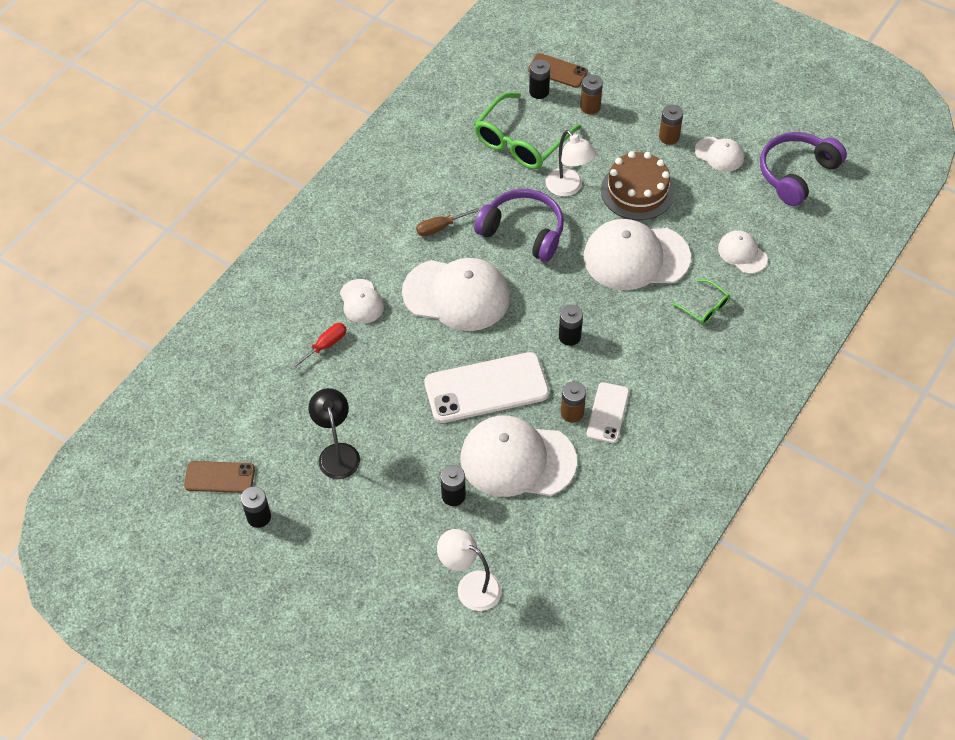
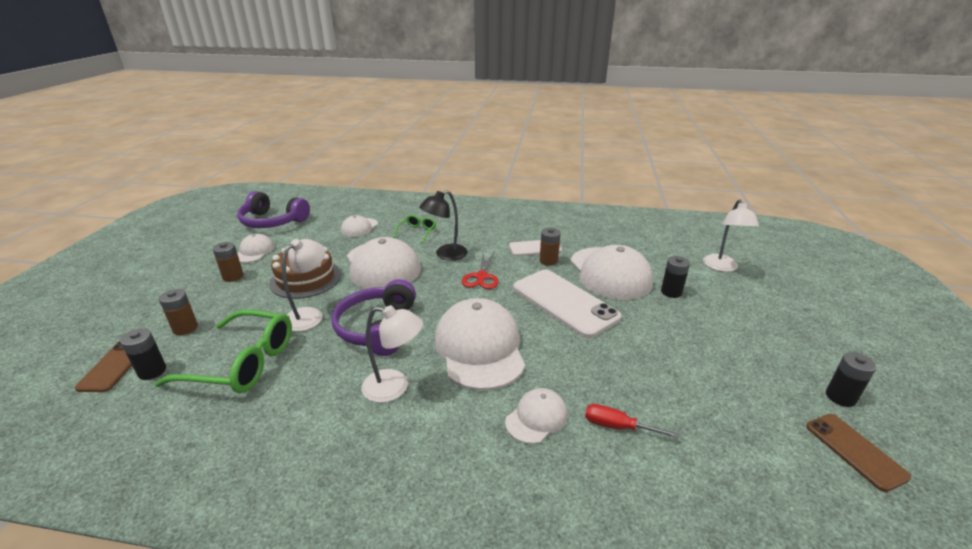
camera: 115 degrees left, 25 degrees down
black lamp [308,388,360,479] -> black lamp moved to [419,190,468,260]
brown screwdriver [416,208,480,236] -> white lamp [361,305,423,403]
black battery [559,305,583,346] -> red scissors [461,252,499,289]

